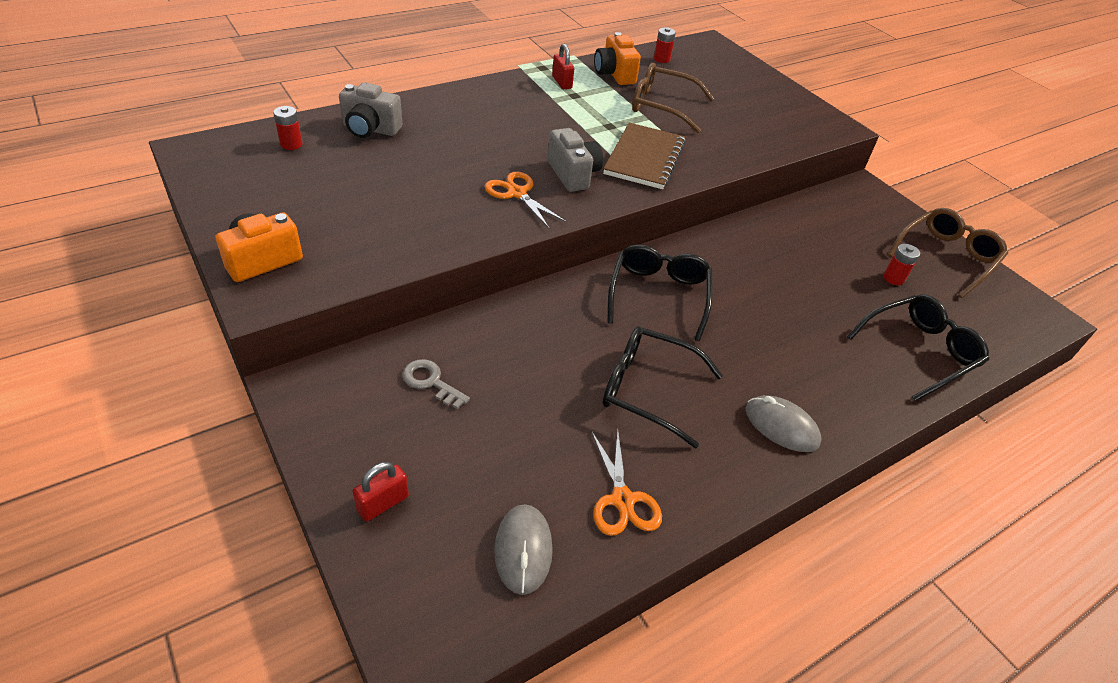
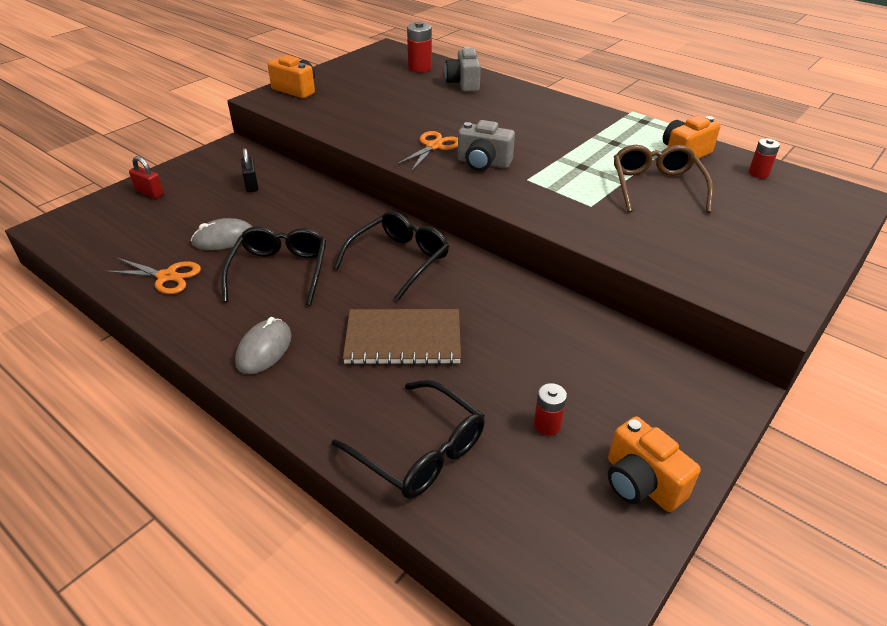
camera: 75 degrees right, 5 degrees down
red battery [273,106,303,150] -> red battery [407,22,432,72], size x1.56
grey key [402,359,470,409] -> black padlock [241,148,259,192]
grey mouse [494,504,553,595] -> grey mouse moved to [191,218,252,250]
grey camera [548,128,603,192] -> grey camera turned 60 degrees clockwise [458,120,515,171]
red padlock [552,44,574,89] -> none
orange scissors [592,428,662,536] -> orange scissors turned 135 degrees counterclockwise [105,258,201,294]
brown notebook [603,123,686,189] -> brown notebook moved to [343,309,461,365]
black glasses [607,244,713,341] -> black glasses turned 45 degrees counterclockwise [334,211,449,301]
brown glasses [887,208,1008,298] -> orange camera [608,416,701,512]

